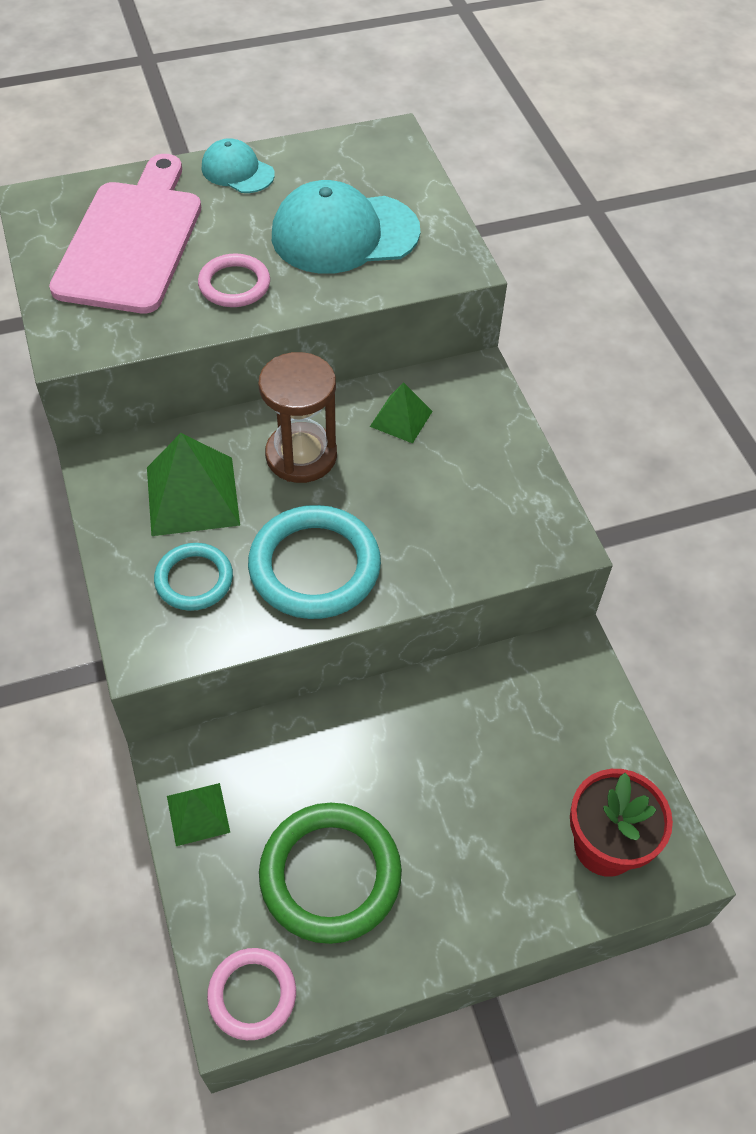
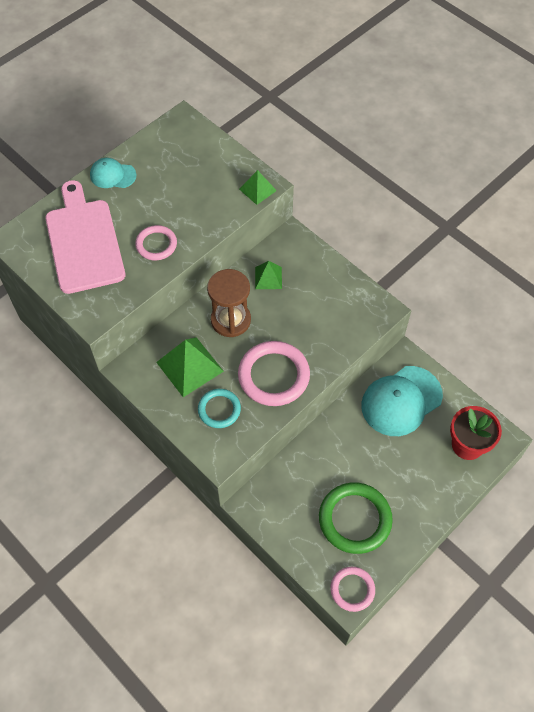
camera: 25 degrees left, 5 degrees up
green pyramid [167,783,230,846] -> green pyramid moved to [239,170,277,205]
turquoise ring [248,505,381,619] -> pink ring [238,341,310,406]
turquoise cap [272,180,420,274] -> turquoise cap moved to [361,366,443,436]

